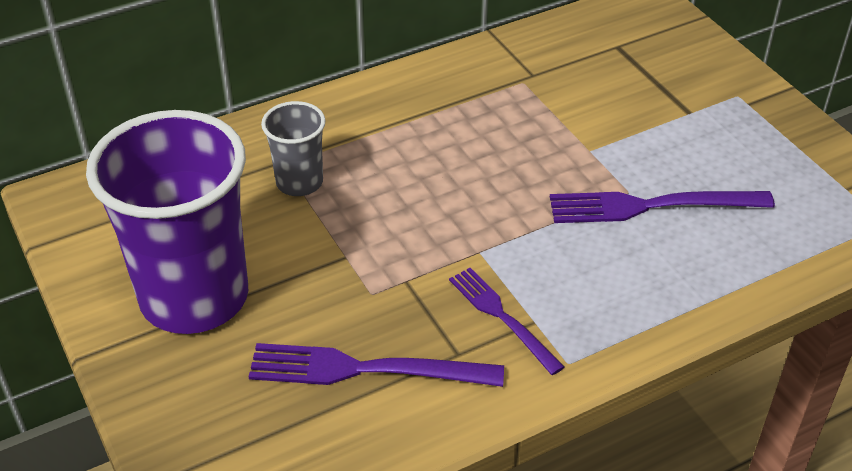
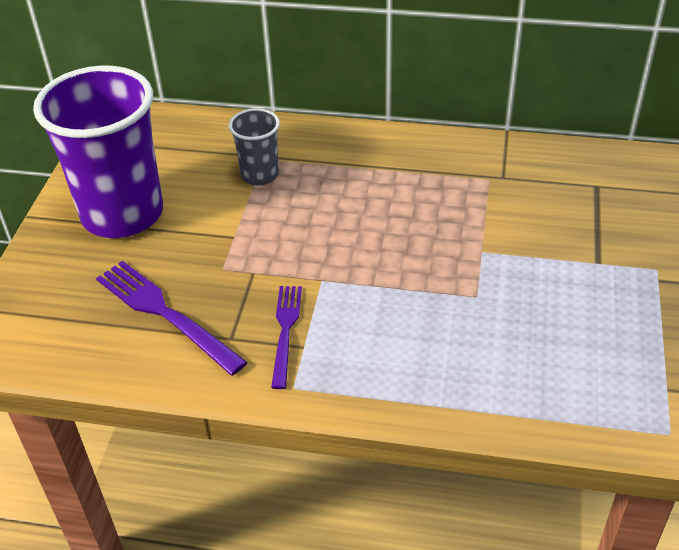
camera: 40 degrees right, 0 degrees up
purple fork [550,191,775,223] -> none

